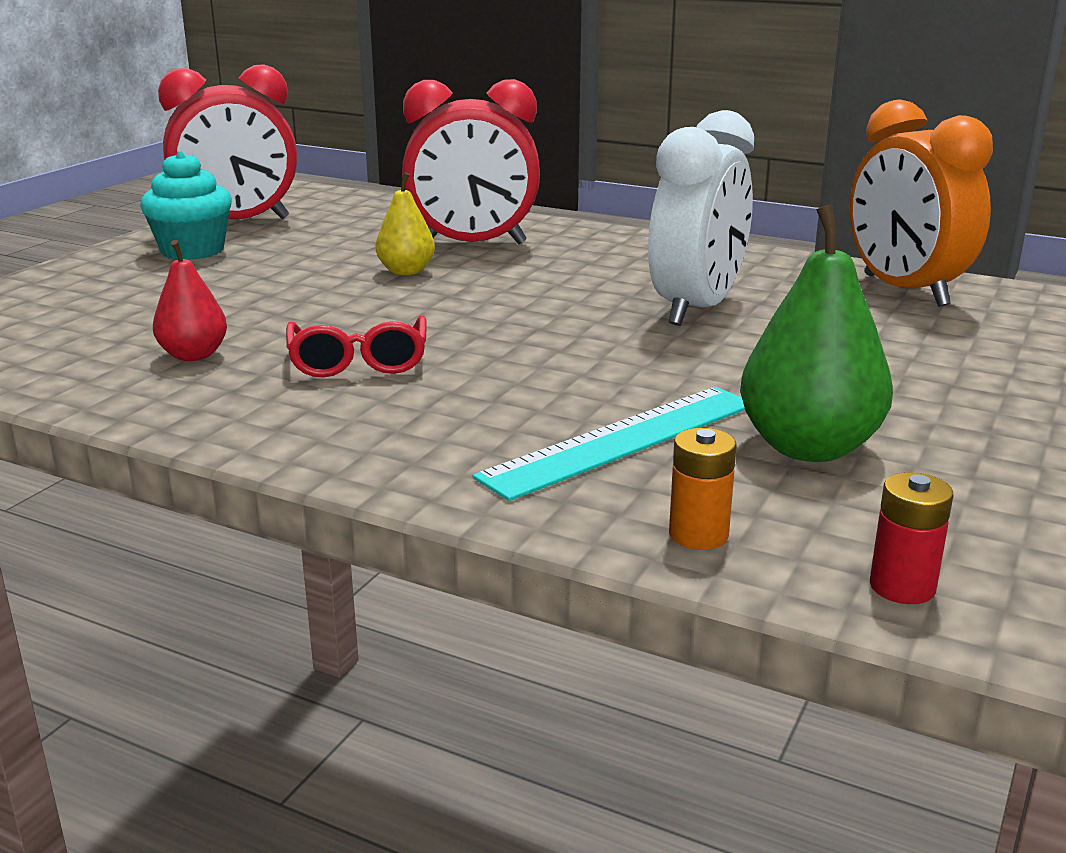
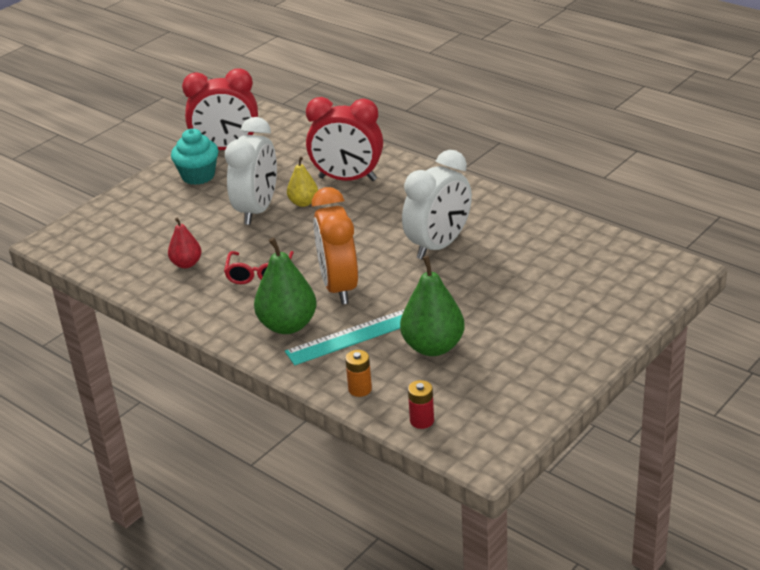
camera: 15 degrees right, 10 degrees up
orange clock [850,100,993,307] -> orange clock moved to [312,187,358,304]
none -> white clock [225,117,277,225]
none -> green pear [254,237,317,334]

